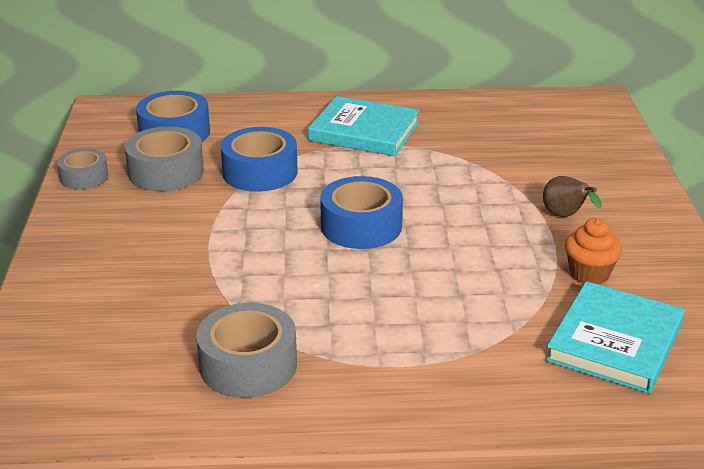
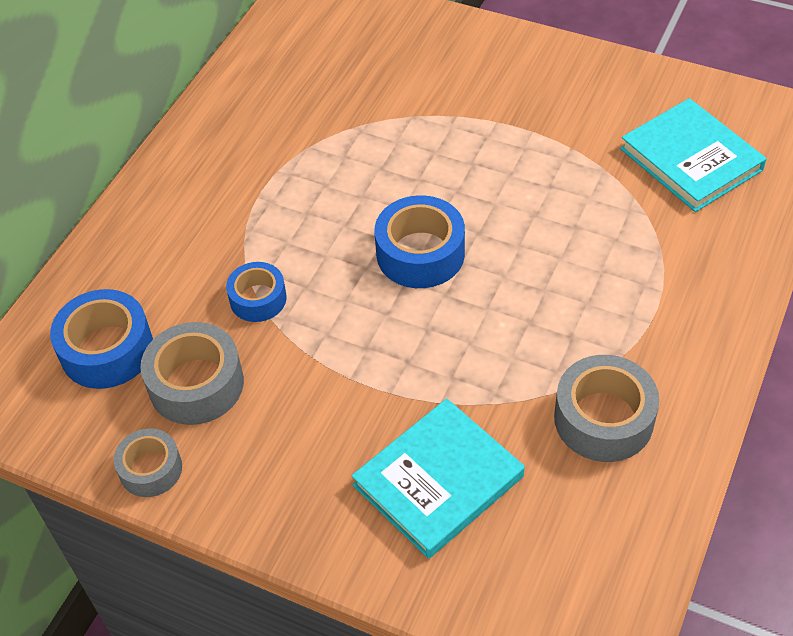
camera: 60 degrees left, 20 degrees up
blue tape [221,127,298,192] -> blue tape [226,262,287,322], size x0.63
turquoise book [308,96,420,156] -> turquoise book moved to [351,398,525,559]
brown pear [543,176,602,217] -> none
orange cupcake [565,218,622,284] -> none

